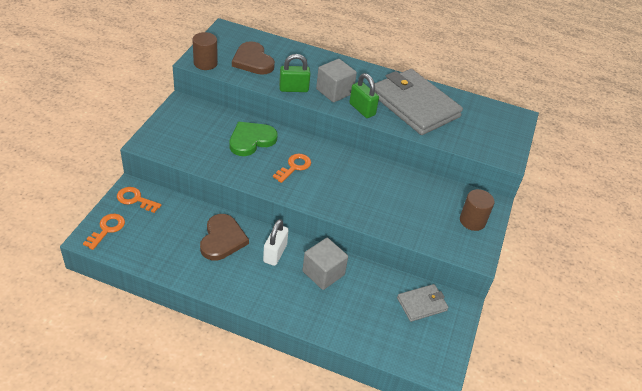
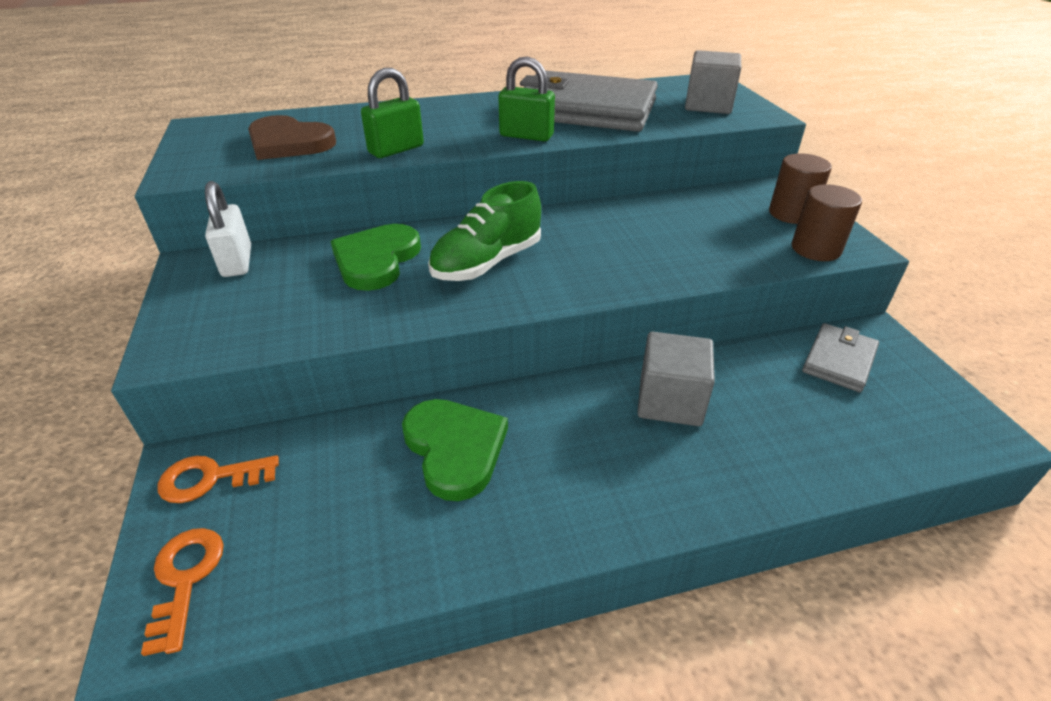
camera: 30 degrees left, 5 degrees down
brown cylinder [192,32,218,70] -> brown cylinder moved to [791,184,862,261]
brown heart [200,214,249,261] -> green heart [402,399,508,501]
white padlock [263,219,288,266] -> white padlock moved to [205,181,251,277]
orange key [273,154,311,183] -> green shoe [428,181,541,281]
grey cube [316,59,357,103] -> grey cube moved to [685,50,741,114]

